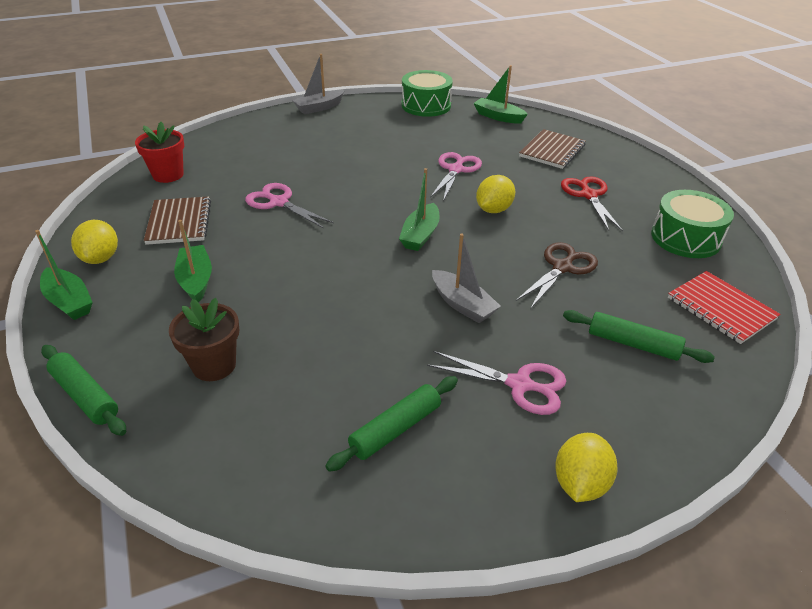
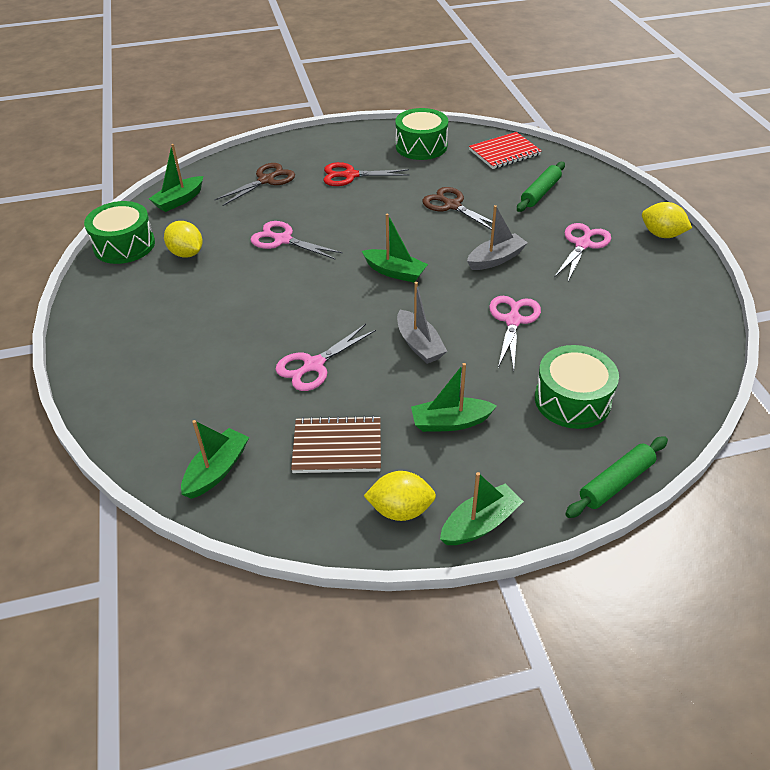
camera: 80 degrees left, 5 degrees up
red flower pot [135,122,184,183] -> green boat [181,420,249,499]
brown flower pot [169,298,239,381] -> green drum [535,345,619,429]
grey boat [292,54,344,114] -> grey boat moved to [397,282,447,364]
green rolling pin [325,376,458,472] -> none
yellow lemon [476,175,515,213] -> yellow lemon moved to [164,221,203,258]
brown notebook [519,129,586,169] -> brown scissors [215,163,295,206]
none -> pink scissors [489,296,541,370]

